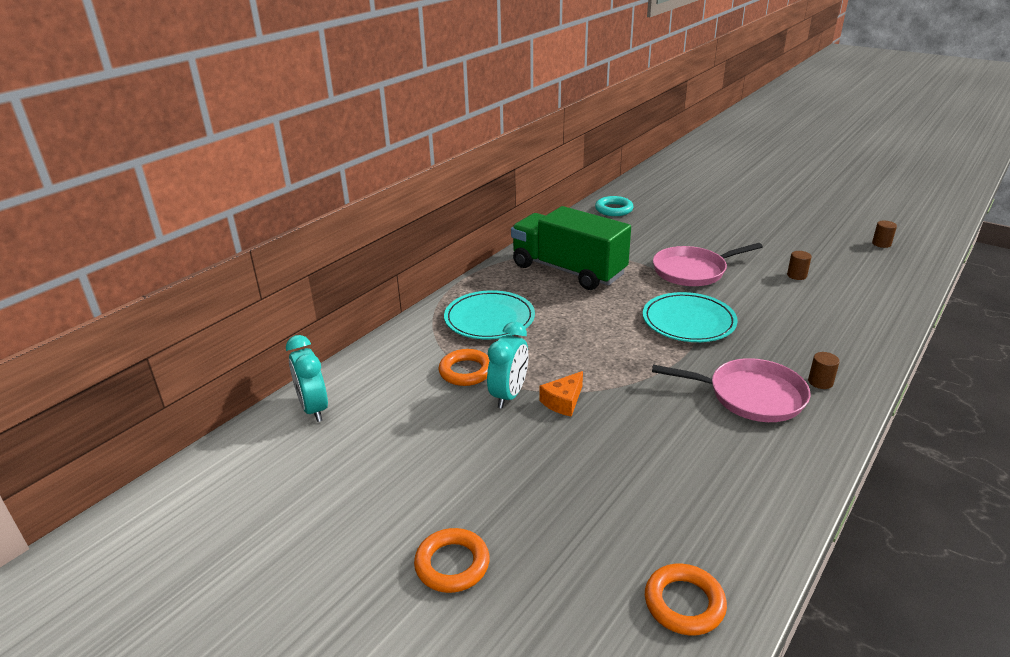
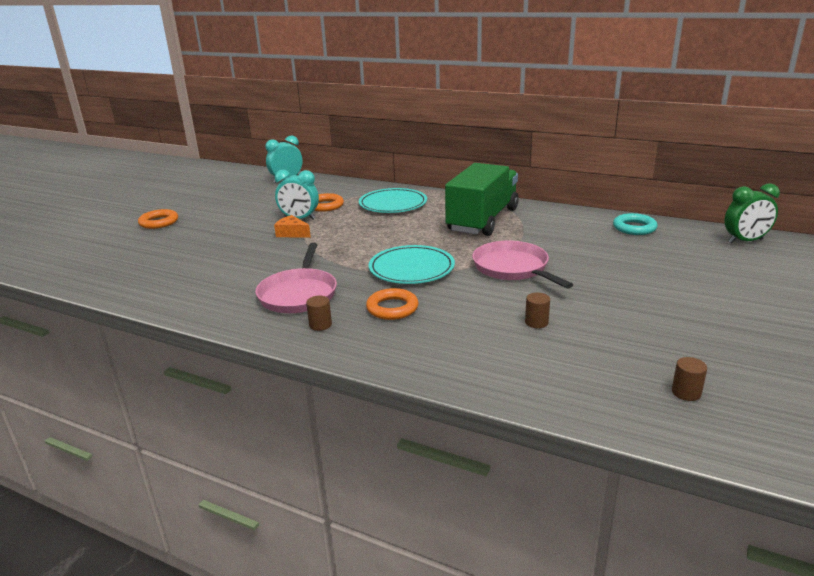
camera: 80 degrees right, 5 degrees down
orange ring [645,564,727,635] -> orange ring moved to [366,288,418,320]
none -> green clock [724,183,780,243]

